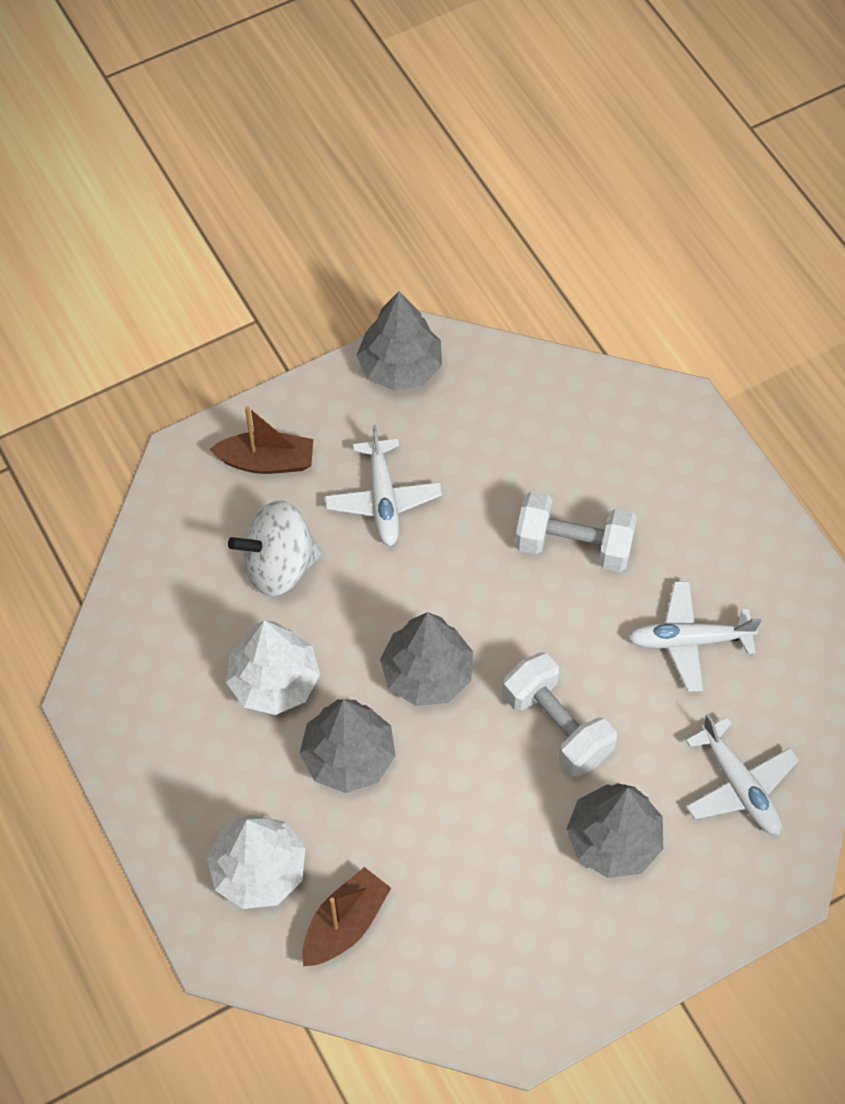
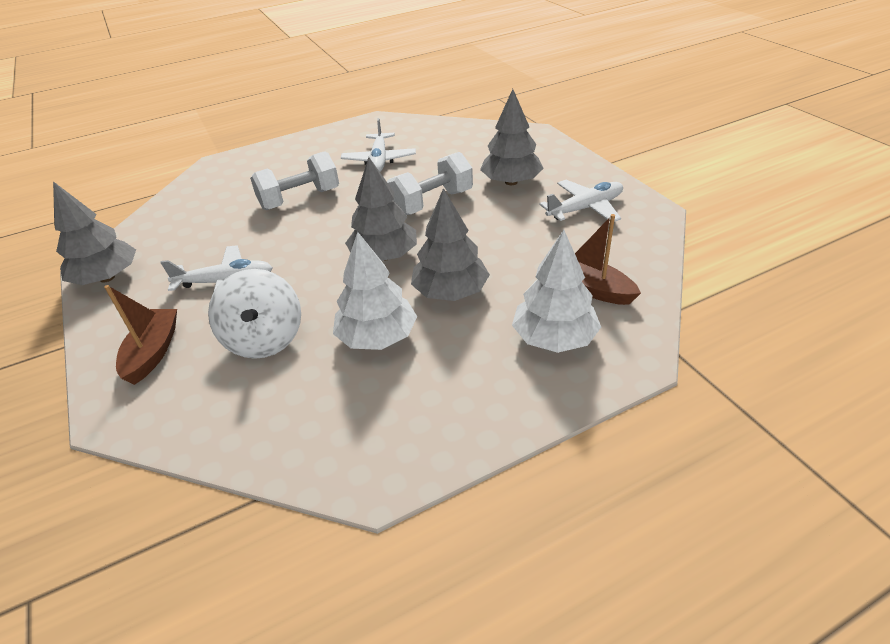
camera: 85 degrees left, 20 degrees down
white dumbbell [515,491,637,572] -> white dumbbell turned 45 degrees clockwise [250,151,339,210]
white plane [686,713,799,835] -> white plane moved to [539,180,623,222]

